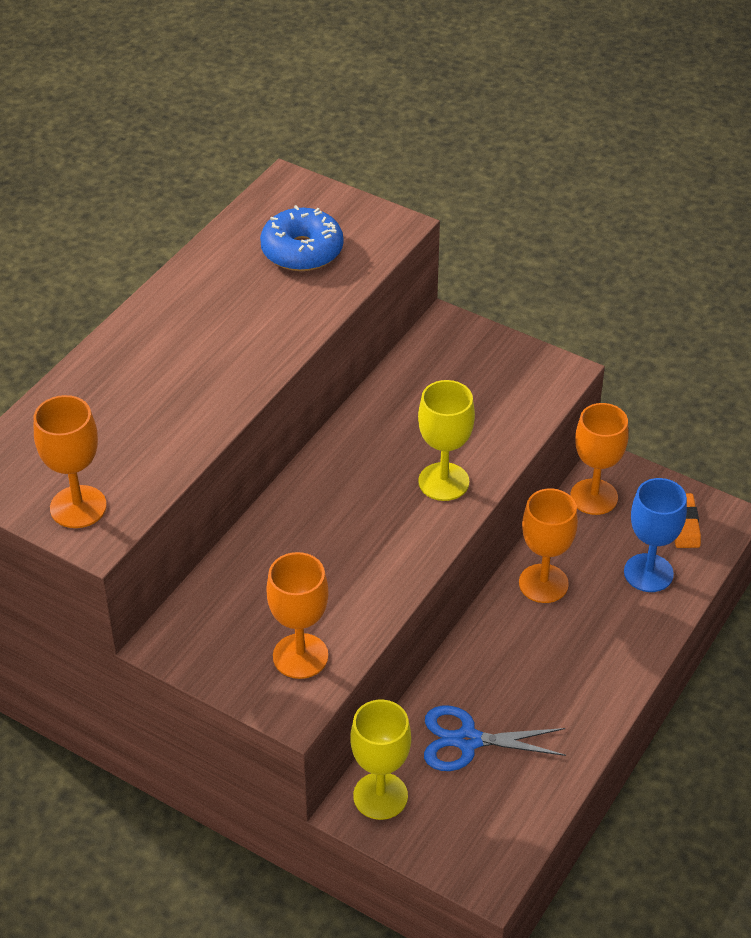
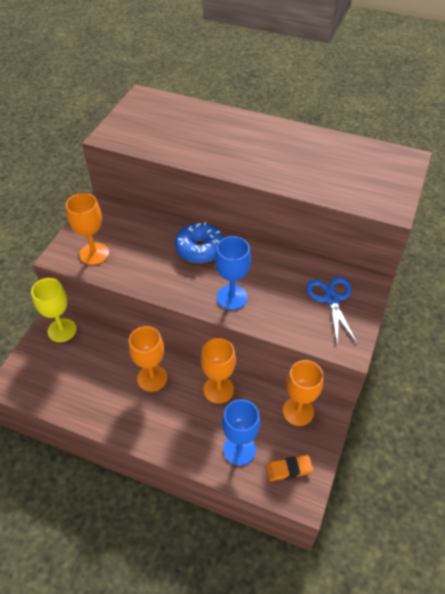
camera: 80 degrees right, 5 degrees up
orange goblet [34,395,107,528] -> orange goblet moved to [129,326,167,392]
blue donut [260,205,343,271] -> blue donut moved to [175,222,224,263]
yellow goblet [418,380,475,501] -> blue goblet [215,236,251,310]
blue scissors [424,706,566,771] -> blue scissors moved to [306,277,357,346]

